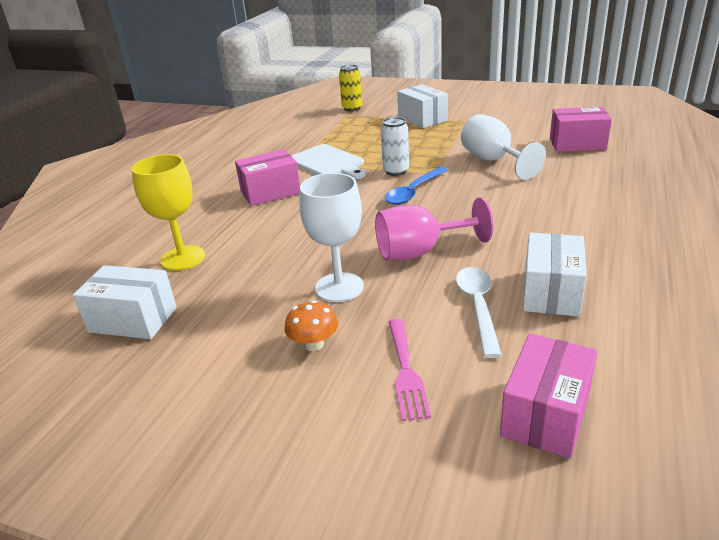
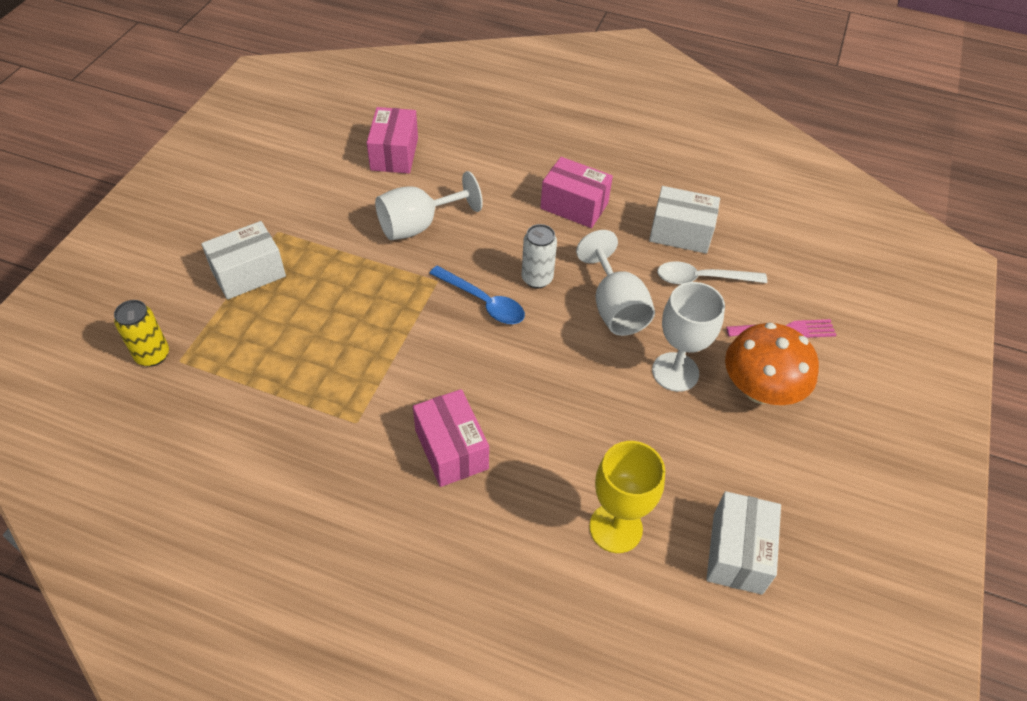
camera: 95 degrees left, 20 degrees up
orange mushroom [284,300,338,351] -> orange mushroom [725,322,819,405], size x1.95
white cutting board [292,144,366,179] -> none
pink goblet [375,197,493,261] -> white goblet [576,230,655,336]
white can [381,117,409,176] -> white can moved to [522,224,557,289]
pink box [500,334,597,458] -> pink box moved to [540,157,613,228]

